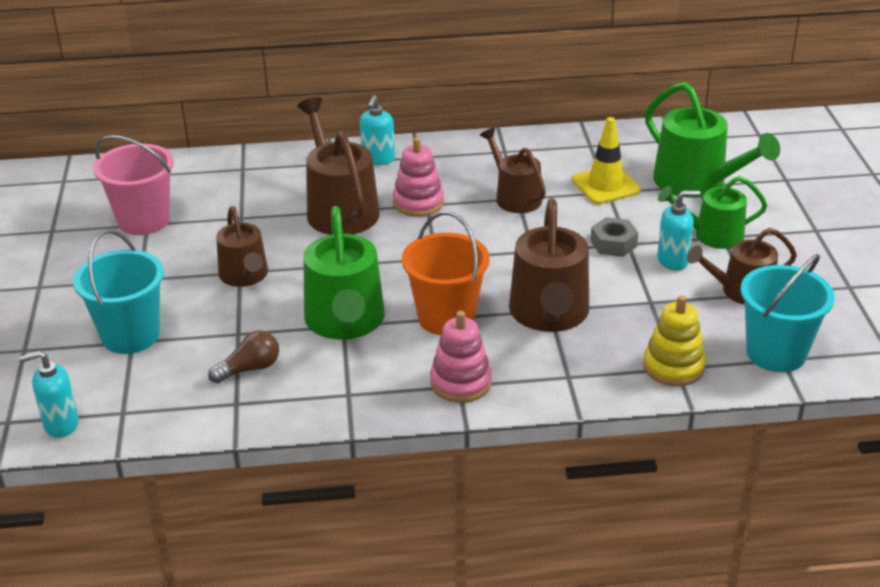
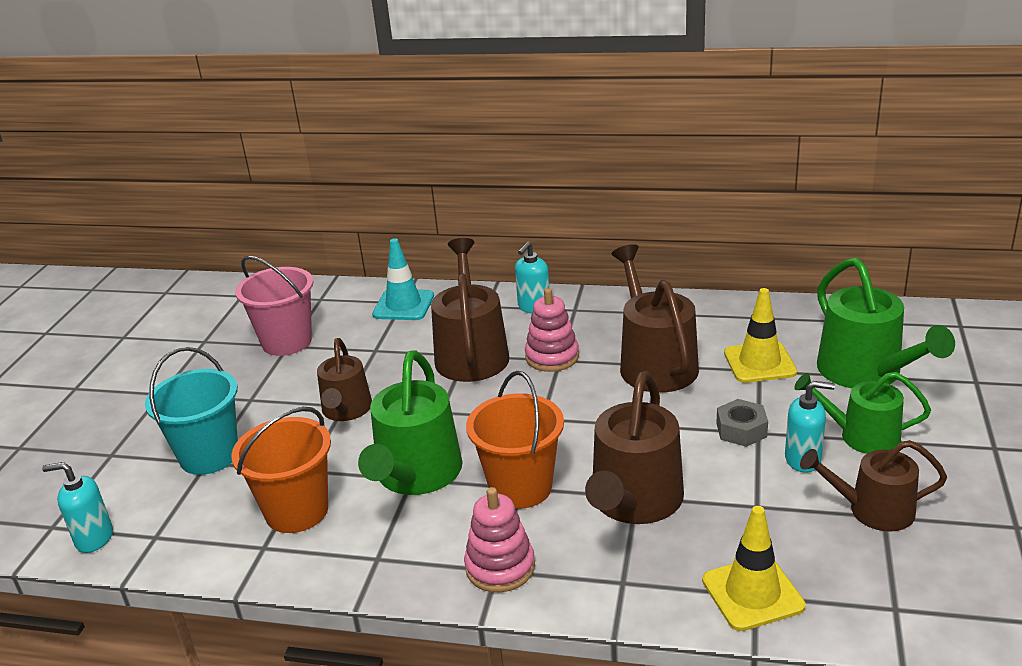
camera: 20 degrees right, 5 degrees down
brown light bulb [208,330,279,383] -> orange bucket [231,407,331,533]
brown watering can [480,128,546,213] -> brown watering can [611,244,699,393], size x1.56
yellow stacking toy [643,295,706,387] -> yellow traffic cone [702,506,805,631]
turquoise bucket [741,254,835,372] -> none
none -> turquoise traffic cone [372,238,434,320]

